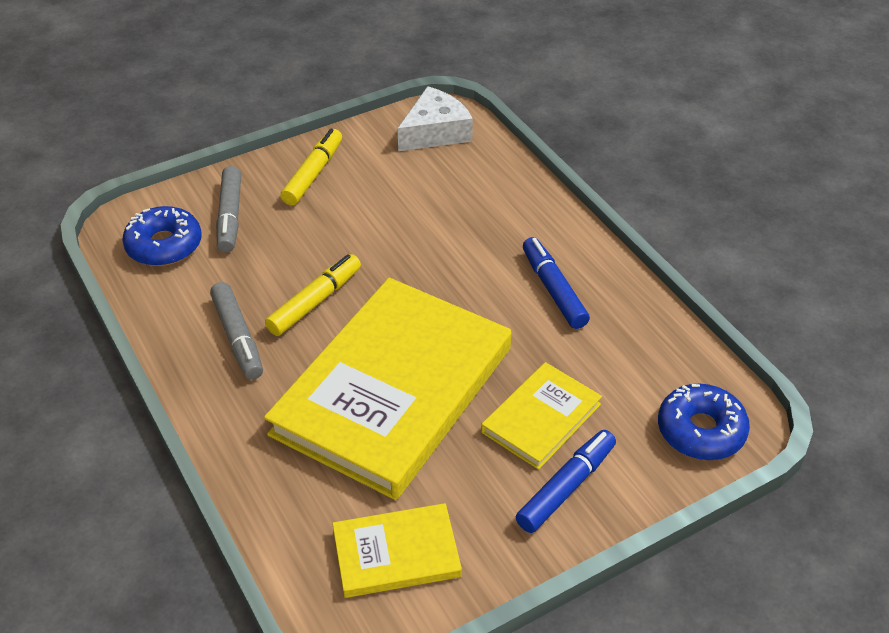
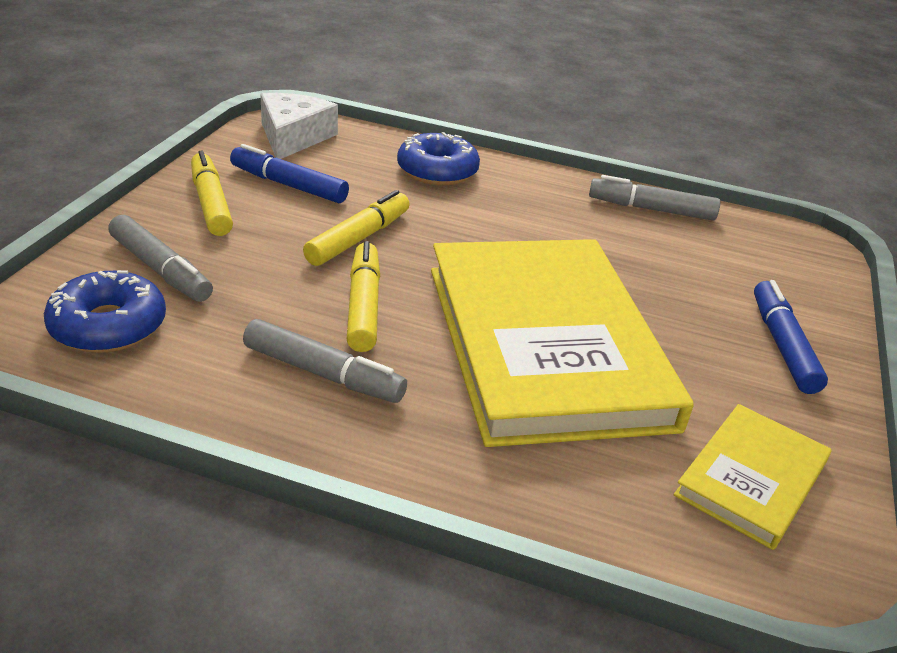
camera: 45 degrees left, 10 degrees down
yellow book [481,362,602,470] -> none
blue marker [523,237,590,329] -> blue marker moved to [230,144,349,203]
blue donut [658,384,750,460] -> blue donut moved to [397,132,480,185]
none -> yellow marker [303,190,410,266]
none -> grey marker [589,175,720,221]

